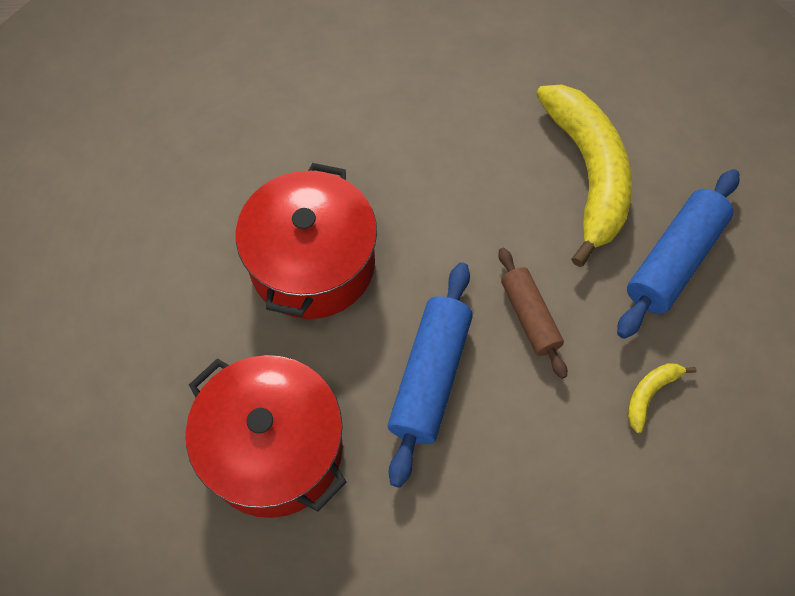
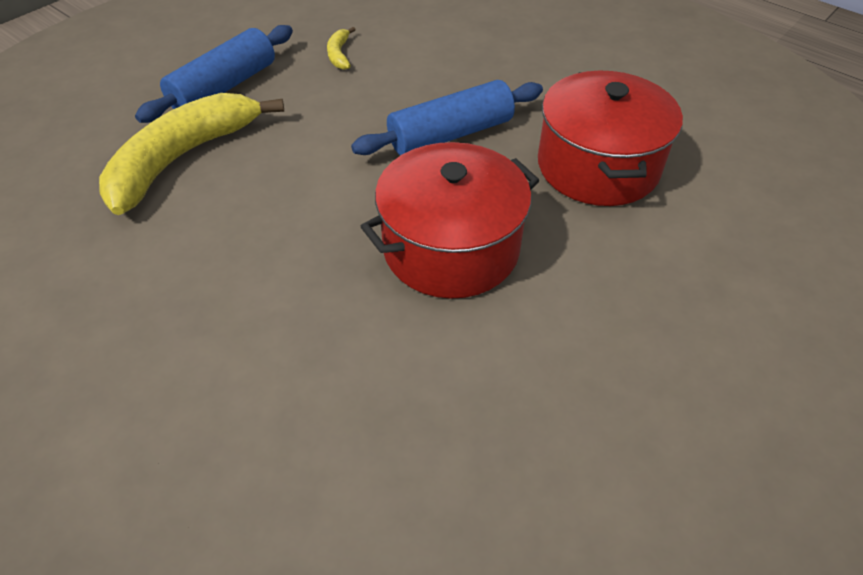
camera: 135 degrees left, 15 degrees down
brown rolling pin [499,248,567,379] -> none
blue rolling pin [617,169,739,339] -> blue rolling pin turned 45 degrees counterclockwise [135,25,293,123]
yellow banana [627,363,697,433] -> yellow banana turned 90 degrees clockwise [327,27,356,70]

